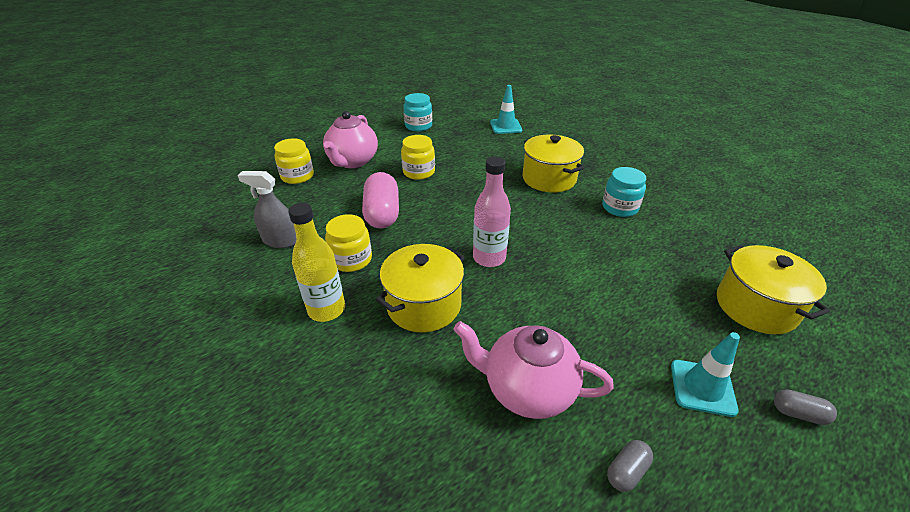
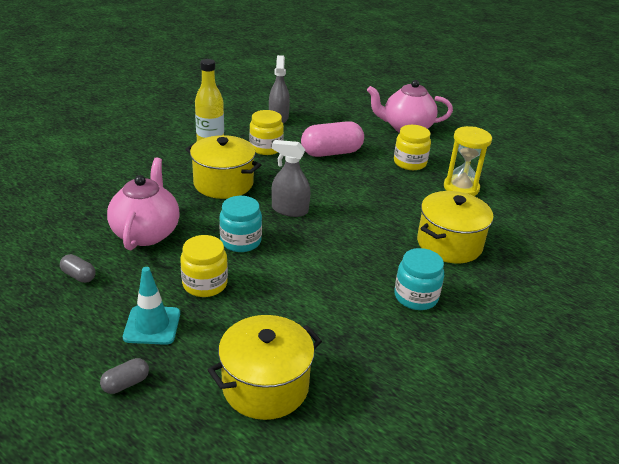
camera: 75 degrees right, 5 degrees down
yellow jar [274,138,314,184] -> yellow jar moved to [180,235,228,297]
turquoise jar [403,93,432,131] -> turquoise jar moved to [219,196,262,252]
pink bottle [473,157,511,267] -> grey spray bottle [271,140,311,217]
turquoise traffic cone [490,85,522,134] -> none
grey capsule [774,389,837,425] -> grey capsule turned 45 degrees clockwise [100,358,149,394]
none -> yellow hourglass [444,126,492,196]

